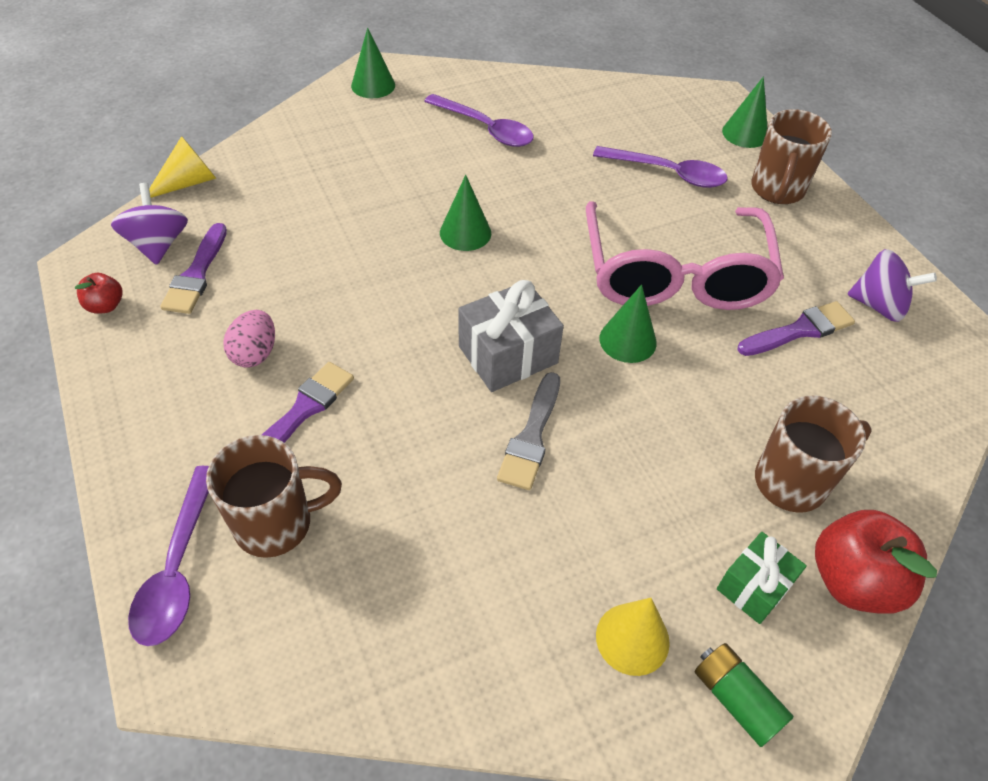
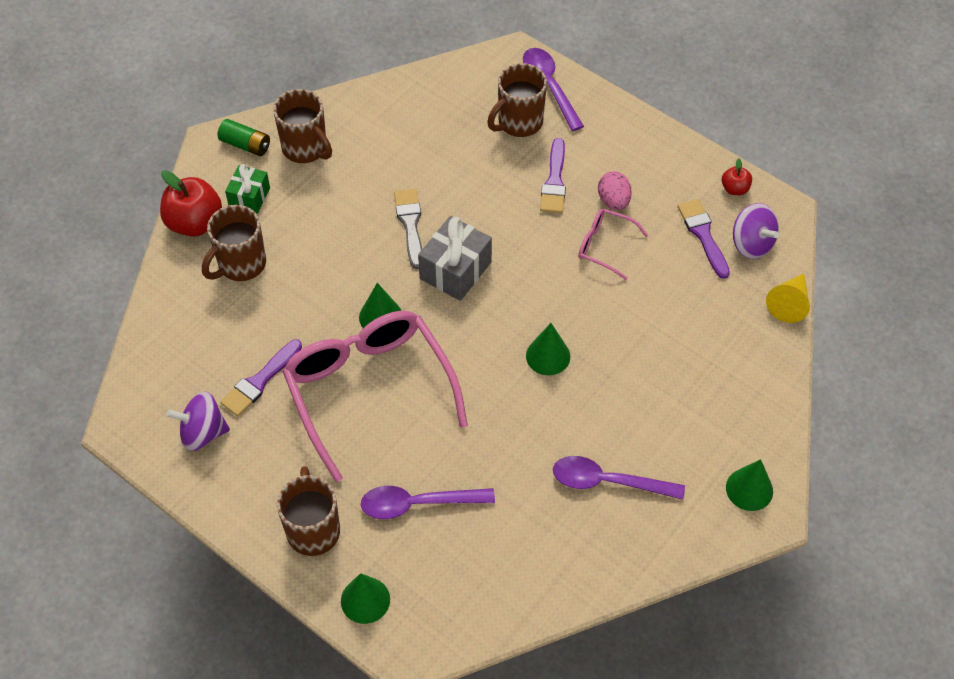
camera: 155 degrees right, 5 degrees up
yellow cone [596,598,670,676] -> brown mug [273,89,332,163]
none -> pink glasses [578,208,649,280]

